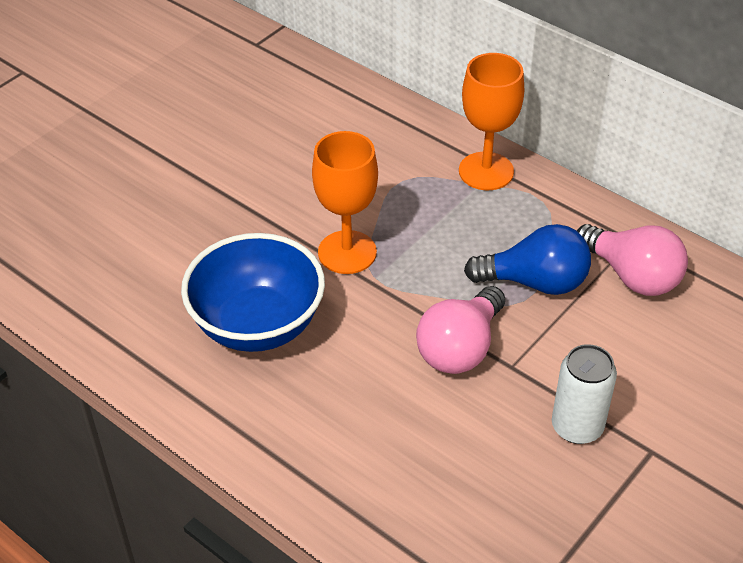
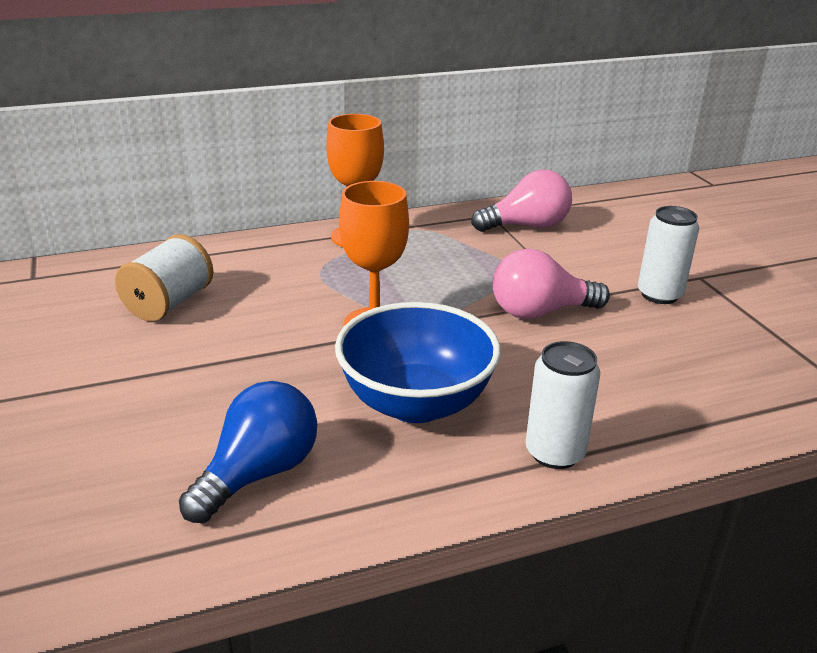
camera: 60 degrees left, 15 degrees down
pink light bulb [416,286,505,374] -> pink light bulb turned 105 degrees clockwise [493,249,610,319]
blue light bulb [464,224,591,295] -> blue light bulb moved to [179,381,318,523]
none -> white spool [115,234,213,321]
none -> white can [525,341,600,469]

